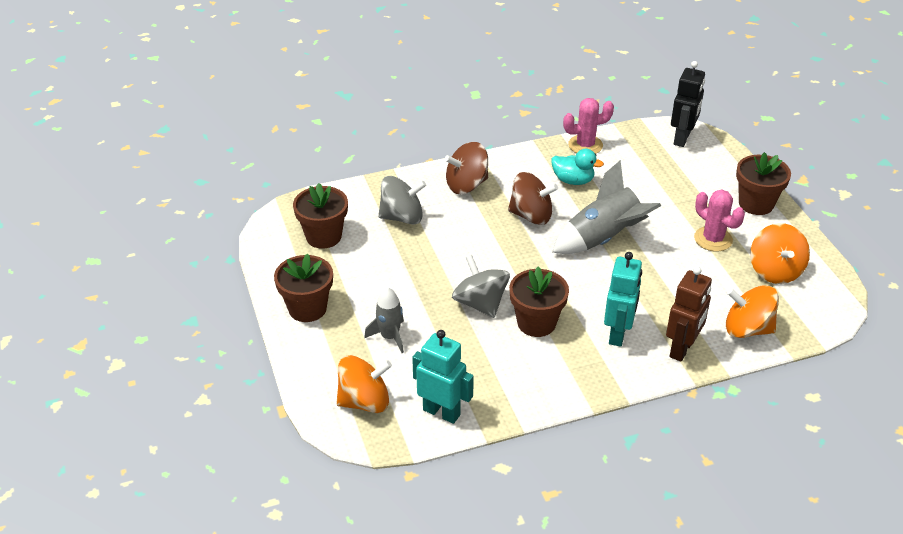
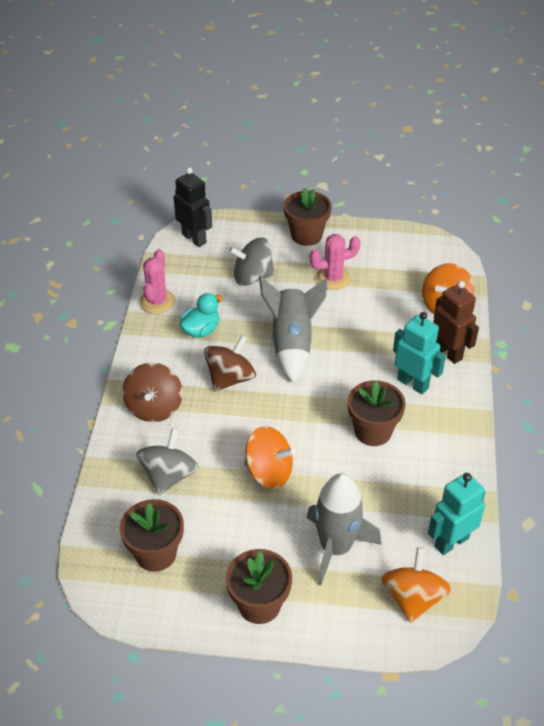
camera: 65 degrees left, 5 degrees up
grey rocket [364,287,404,353] -> grey rocket [307,473,381,585], size x1.71
grey spinning top [452,255,510,318] -> grey spinning top moved to [229,238,275,286]
orange spinning top [750,223,810,284] -> orange spinning top moved to [244,426,296,489]

